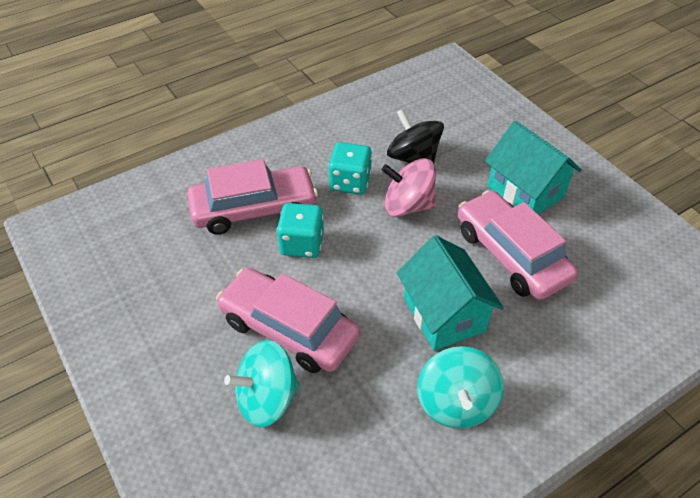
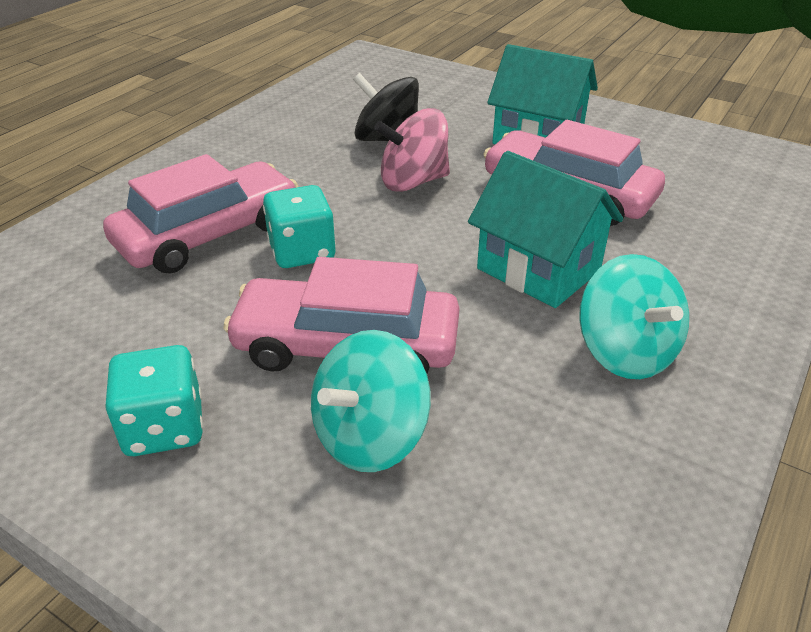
camera: 25 degrees left, 10 degrees down
turquoise dice [328,142,372,195] -> turquoise dice moved to [105,345,203,456]

